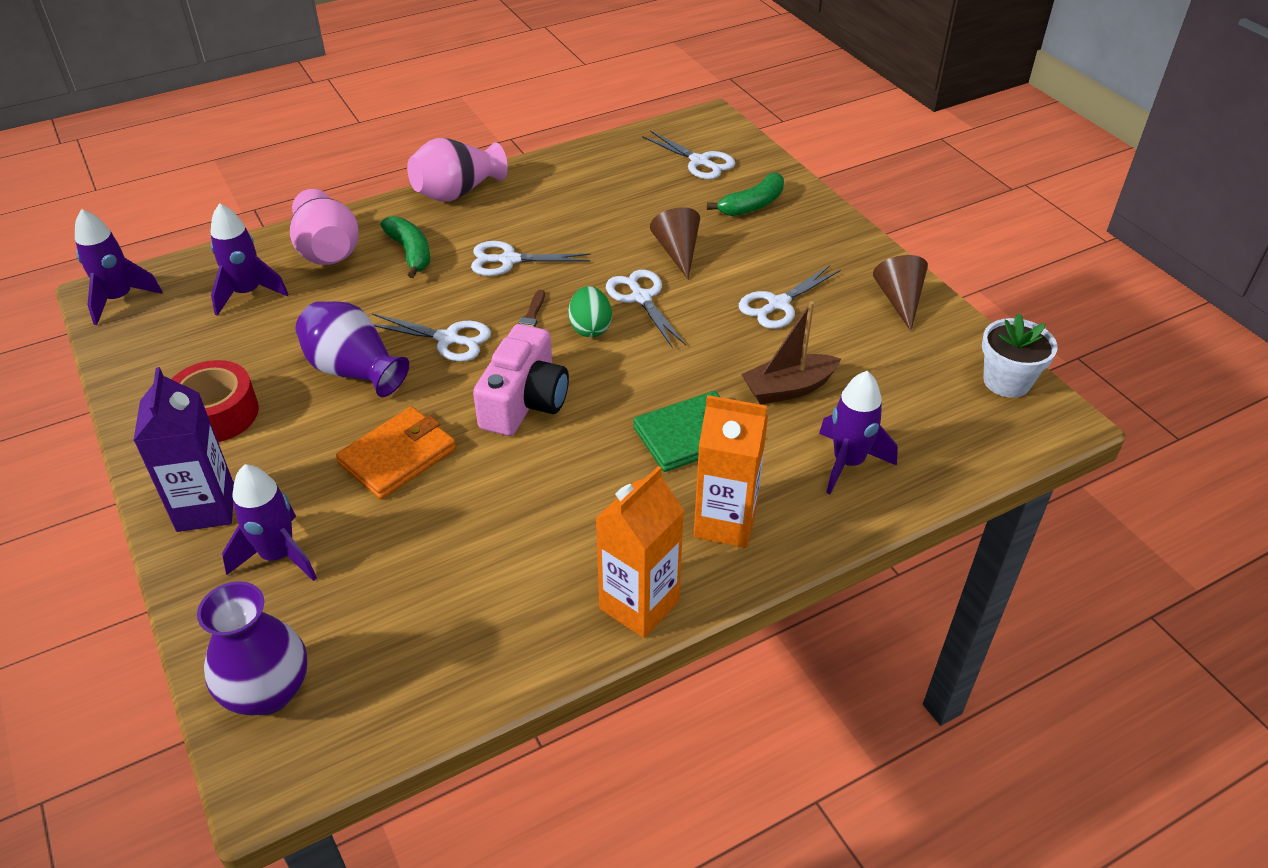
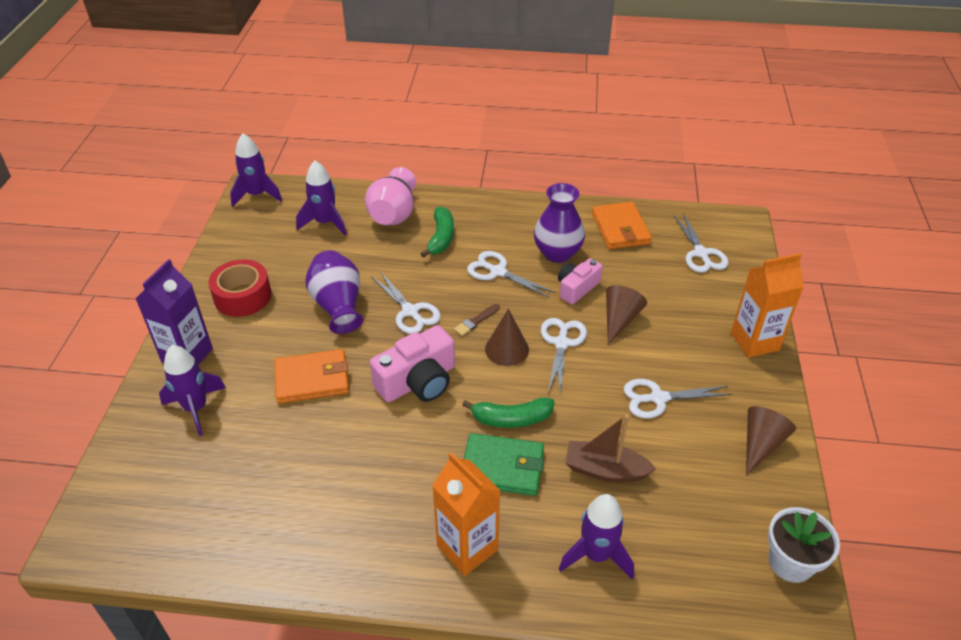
camera: 35 degrees right, 0 degrees up
purple vase [197,581,307,715] -> purple vase moved to [534,183,585,263]
pink vase [407,138,508,202] -> none
green egg [568,286,612,337] -> brown cone [485,309,529,366]
orange carton [595,466,684,638] -> orange carton moved to [731,253,804,358]
green banana [707,173,784,216] -> green banana moved to [462,397,555,428]
none -> pink camera [558,258,603,305]
none -> orange wallet [592,202,652,249]

